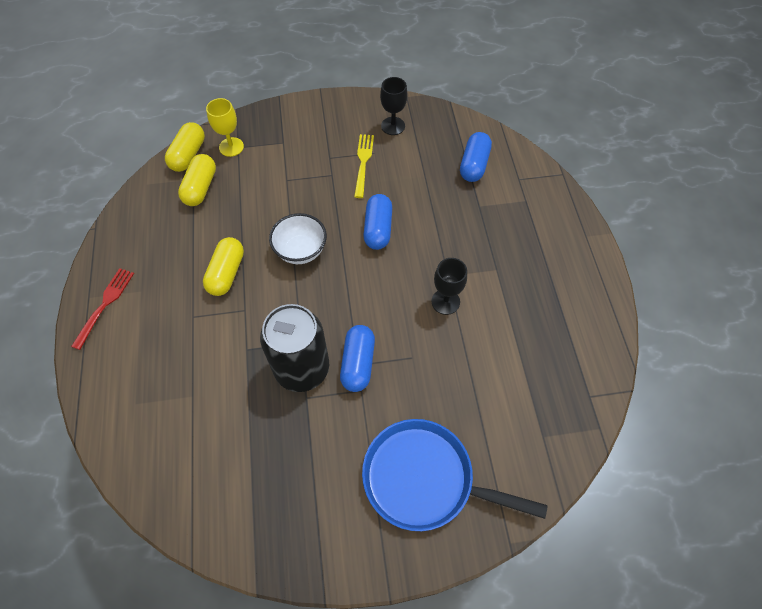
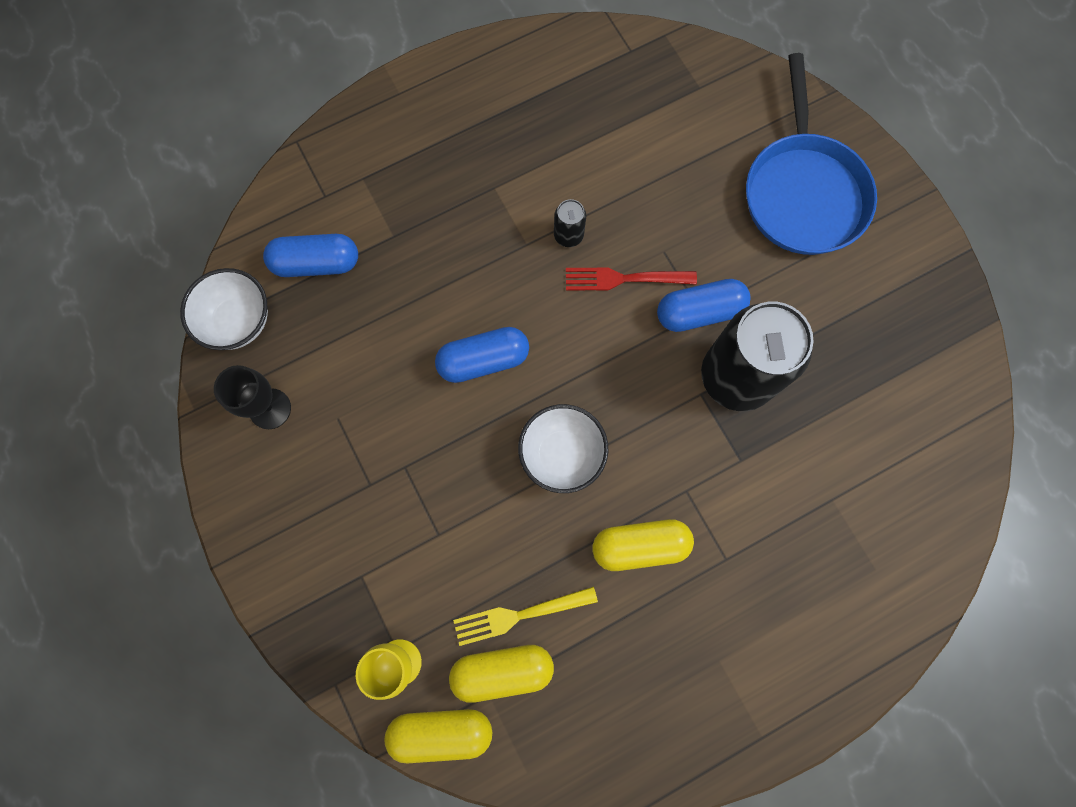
camera: 110 degrees left, 15 degrees up
red fork [71,268,134,350] -> red fork moved to [566,267,697,290]
yellow fork [354,134,374,198] -> yellow fork moved to [453,586,598,646]
black goblet [432,258,467,315] -> black can [554,199,586,247]
none -> white bowl [180,268,268,350]

